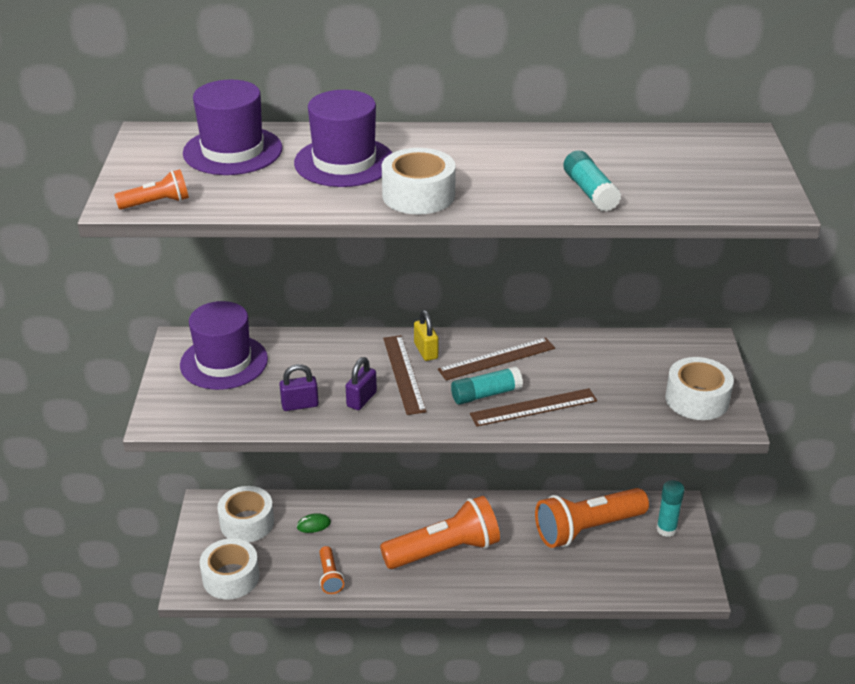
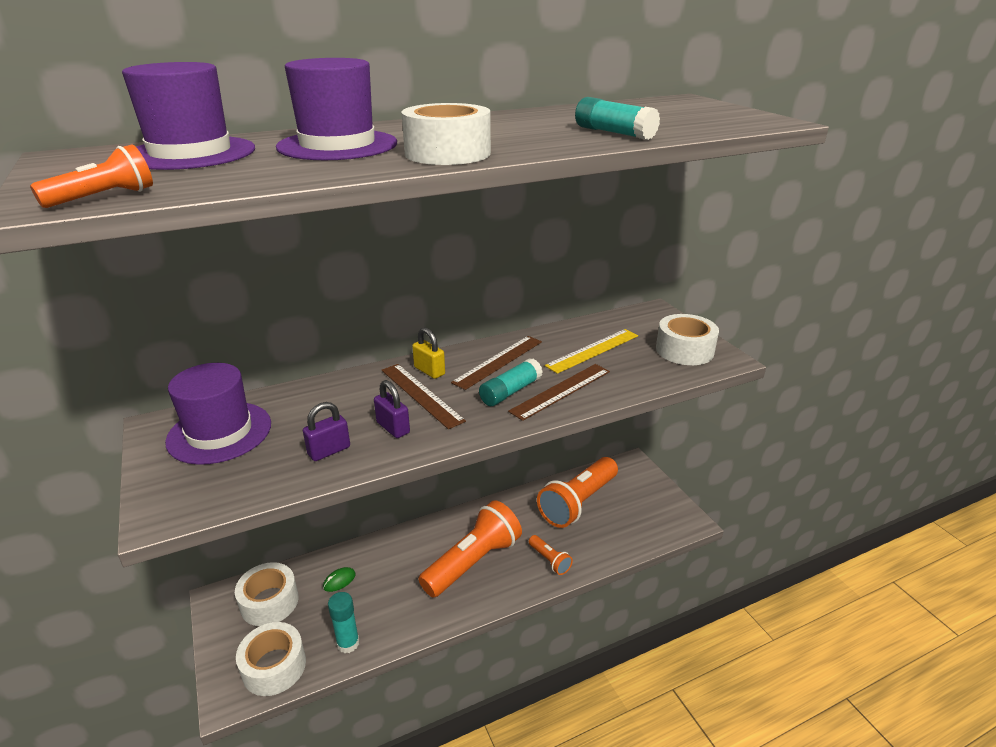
camera: 25 degrees left, 5 degrees down
orange flashlight [319,546,344,594] -> orange flashlight moved to [529,535,573,575]
purple padlock [346,357,377,410] -> purple padlock turned 45 degrees counterclockwise [374,380,410,438]
turquoise glue stick [656,480,685,537] -> turquoise glue stick moved to [328,592,360,653]
none -> yellow ruler [545,329,638,374]

